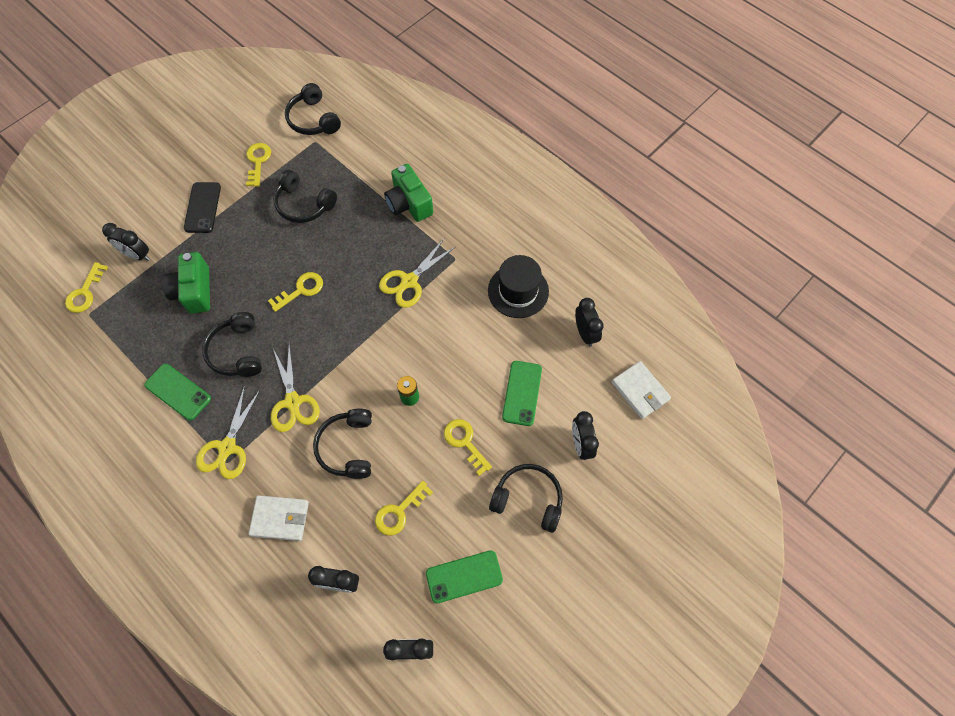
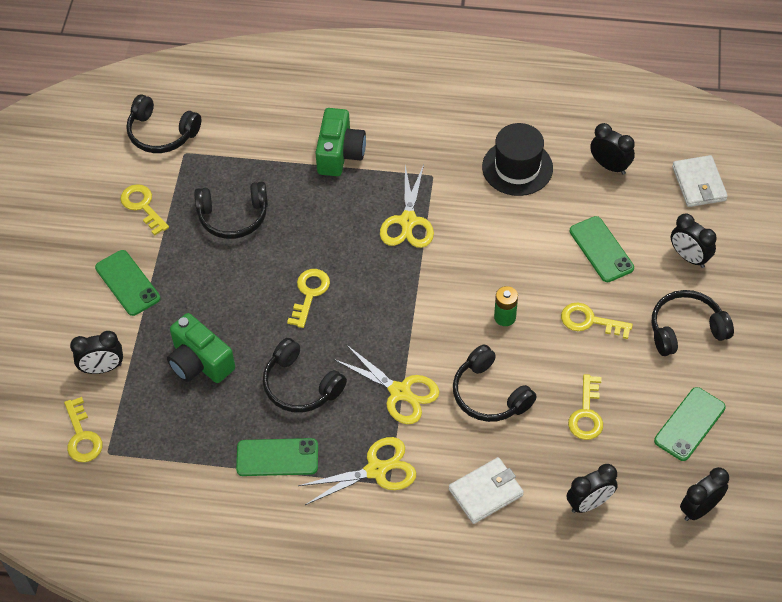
camera: 35 degrees left, 10 degrees down
black phone [184,182,221,233] -> green phone [95,250,160,316]
yellow scissors [196,385,261,479] -> yellow scissors turned 90 degrees counterclockwise [298,437,416,505]
green camera [384,164,433,222] -> green camera turned 105 degrees counterclockwise [315,108,366,176]
white wallet [611,361,671,419] -> white wallet turned 60 degrees clockwise [672,155,728,207]

